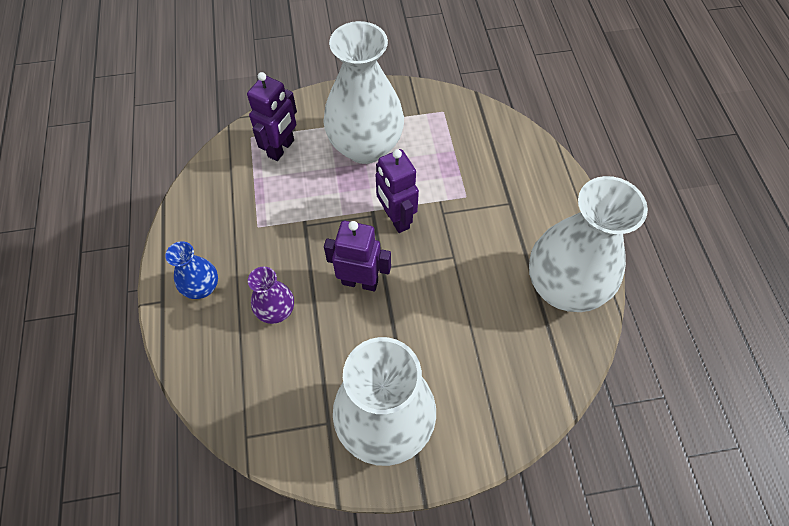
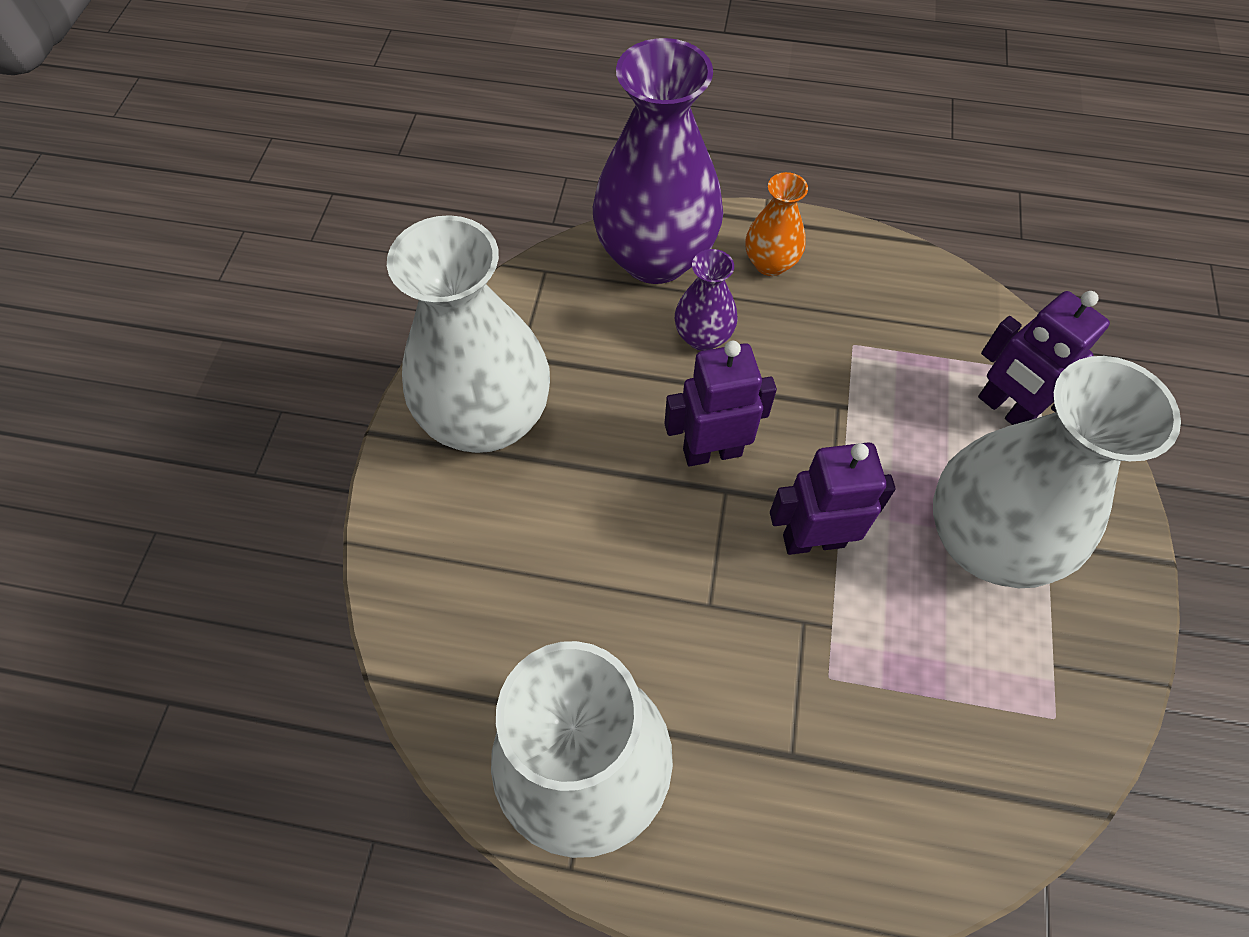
camera: 110 degrees right, 0 degrees up
blue vase [165,241,218,299] -> orange vase [745,172,808,276]
purple robot [324,221,391,291] -> purple robot turned 135 degrees counterclockwise [664,340,777,466]
none -> purple vase [593,38,723,284]

